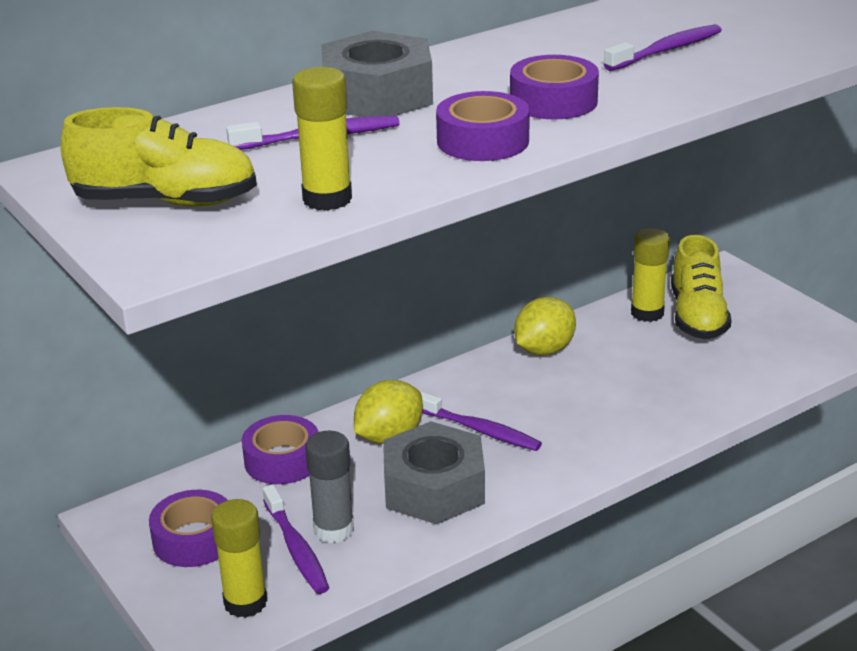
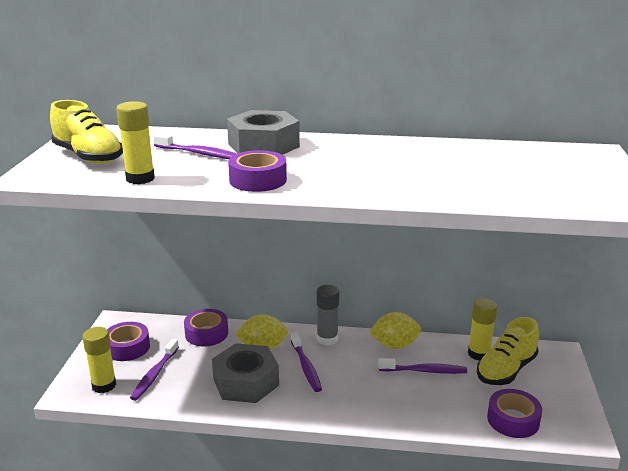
camera: 40 degrees right, 5 degrees down
grey glue stick [305,431,354,543] -> grey glue stick moved to [316,285,339,346]
purple tape [510,55,599,119] -> purple tape moved to [487,389,542,438]
purple toothbrush [604,24,722,71] -> purple toothbrush moved to [378,358,467,374]

